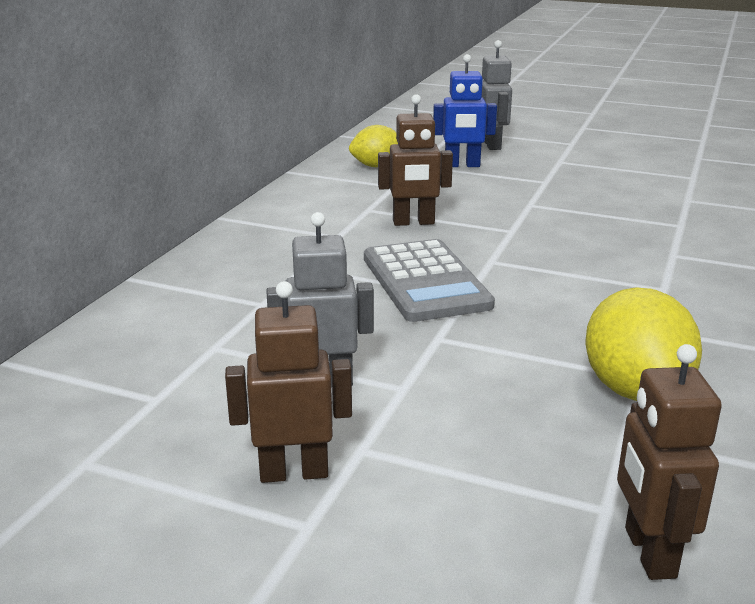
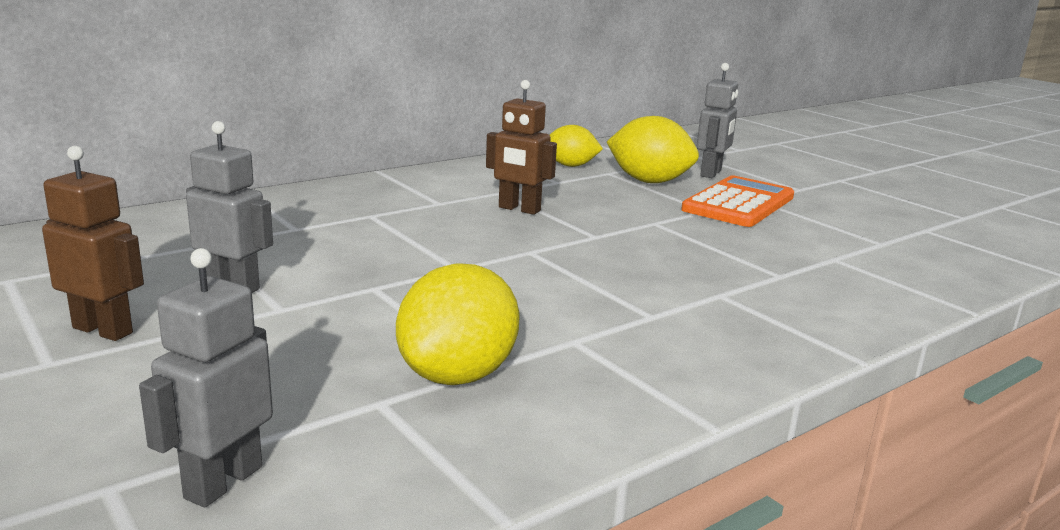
camera: 30 degrees right, 5 degrees down
grey calculator [364,239,495,322] -> none
blue robot [433,54,497,167] -> yellow lemon [607,116,699,183]
brown robot [617,344,722,580] -> grey robot [139,248,273,507]
none -> orange calculator [681,175,794,227]

